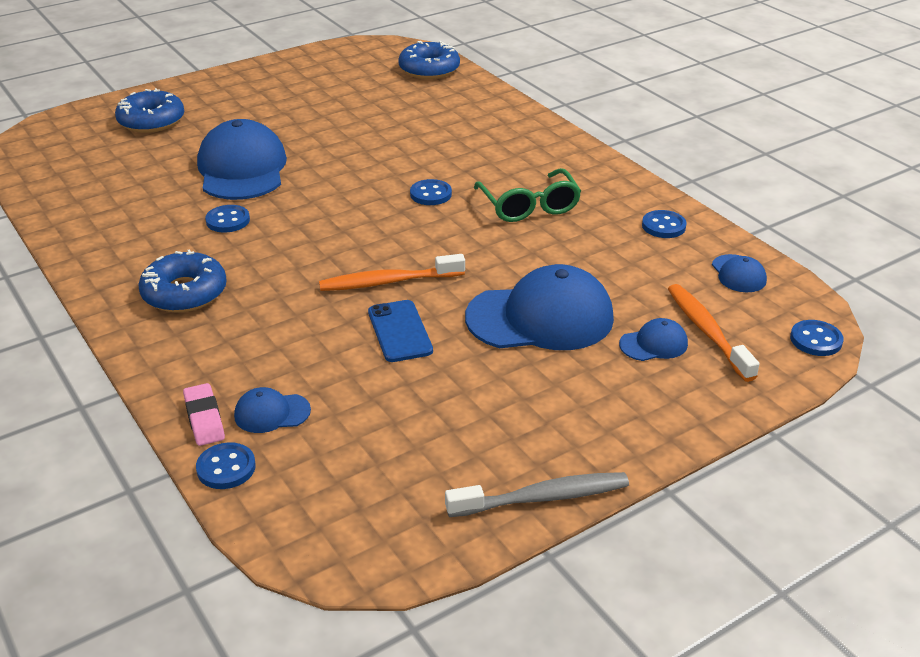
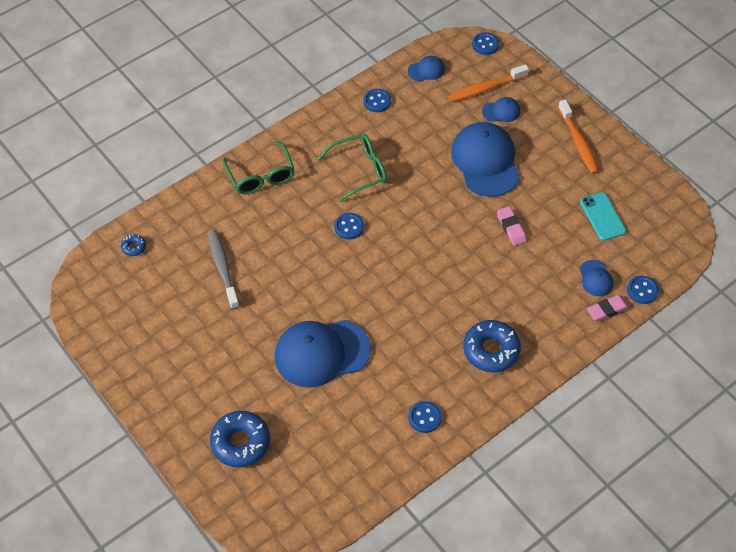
camera: 95 degrees left, 20 degrees up
blue button [205,205,250,233] -> blue button moved to [409,401,442,433]
orange toothbrush [319,254,465,291] -> orange toothbrush moved to [558,100,599,174]
blue phone [368,300,433,362] -> pink eraser [497,206,527,246]
blue donut [398,41,460,79] -> blue donut [121,234,146,256], size x0.46
grey toothbrush [445,472,629,517] -> grey toothbrush moved to [208,230,240,309]
blue cap [619,318,688,361] -> blue cap turned 105 degrees clockwise [482,97,521,122]
none -> green glasses [223,142,295,194]
none -> turquoise phone [580,192,626,241]

